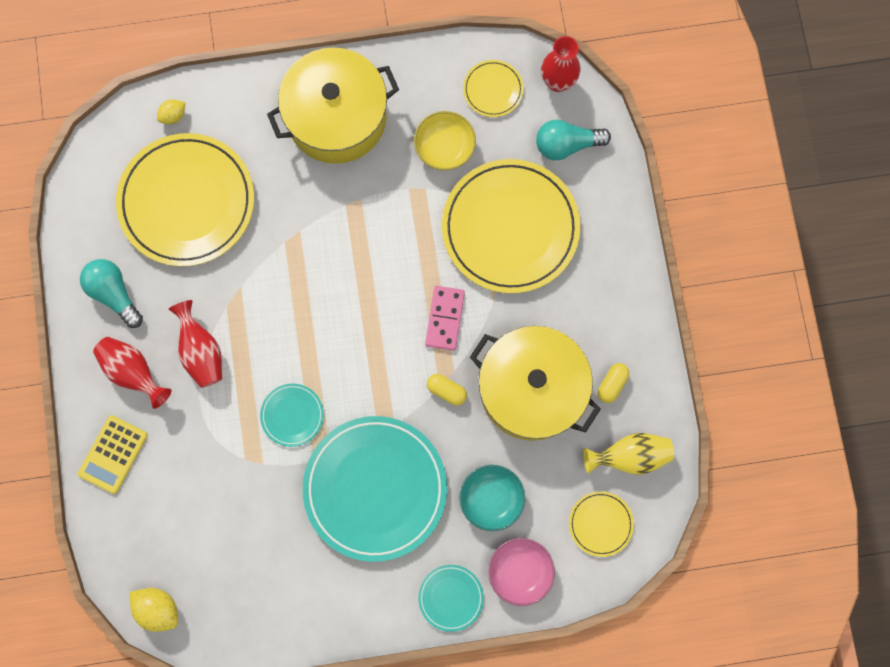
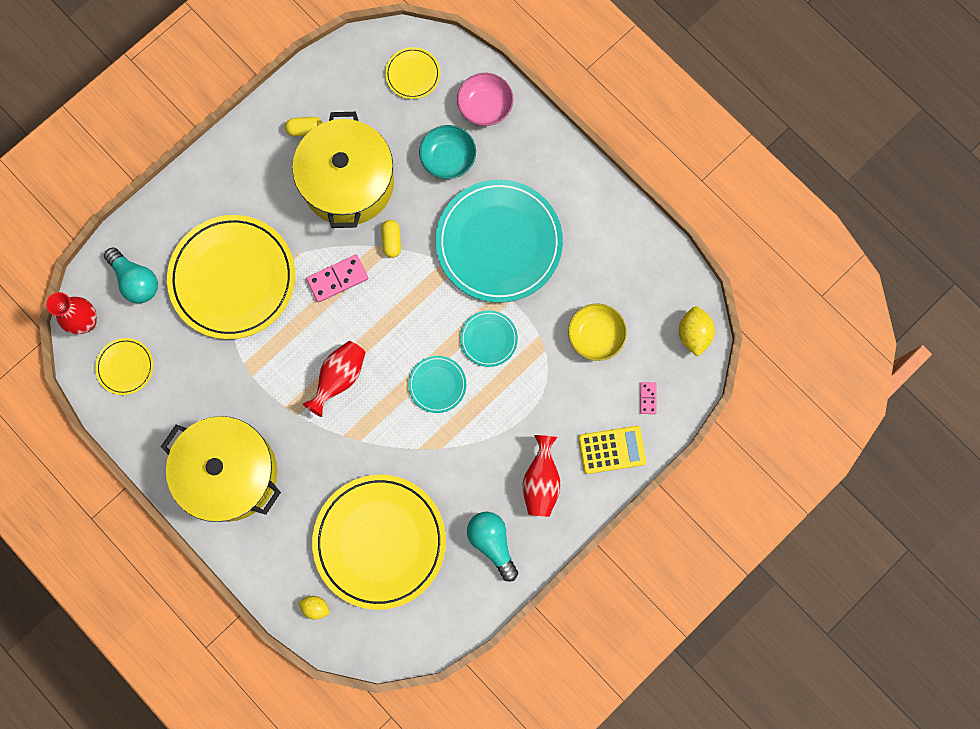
camera: 125 degrees left, 0 degrees up
turquoise light bulb [80,259,143,328] -> turquoise light bulb turned 135 degrees clockwise [467,512,518,582]
red vase [168,300,222,388] -> red vase moved to [303,341,366,417]
yellow bowl [414,111,476,170] -> yellow bowl moved to [568,303,627,361]
turquoise plate [418,565,484,632] -> turquoise plate moved to [408,356,466,413]
yellow vase [583,433,674,475] -> none
none -> pink domino [640,382,657,414]

